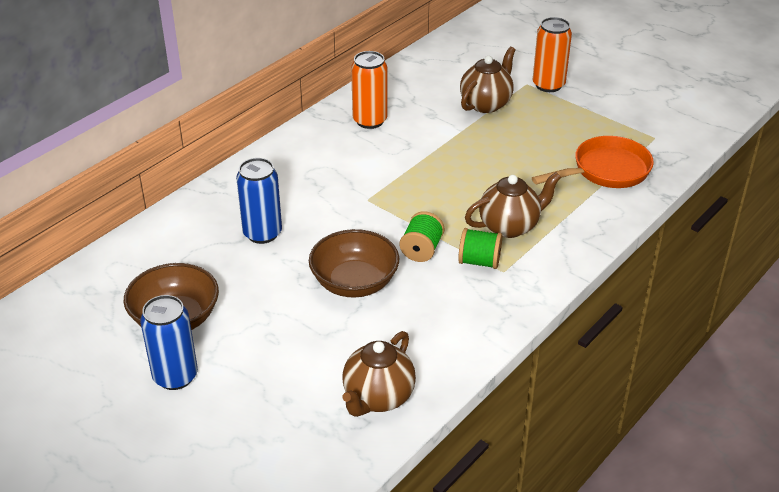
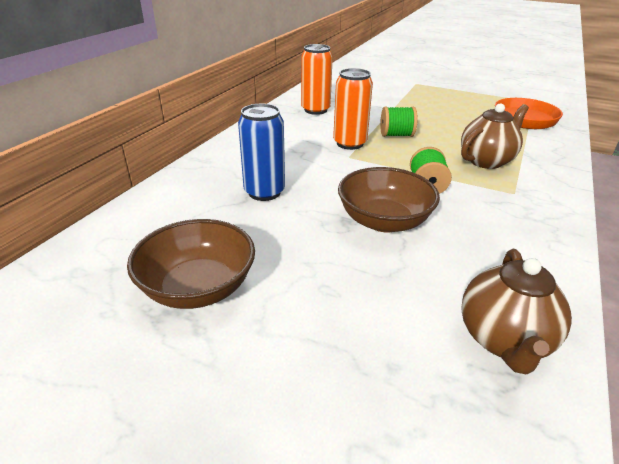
camera: 15 degrees left, 5 degrees down
blue can [140,295,198,390] -> none
green spool [458,228,502,269] -> green spool moved to [380,106,418,137]
brown teapot [460,47,516,113] -> none
orange can [533,17,572,92] -> orange can moved to [333,68,373,150]

